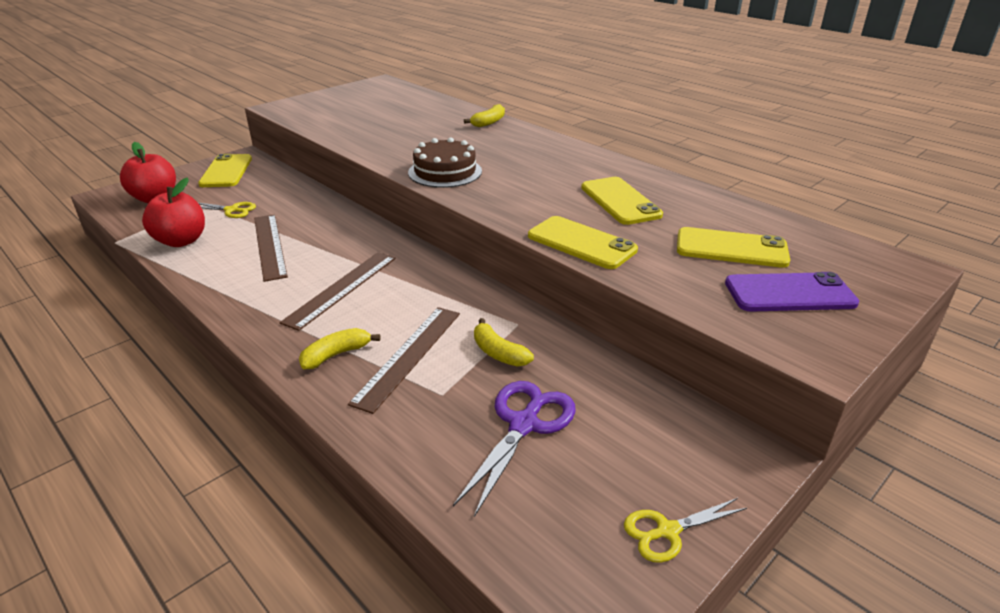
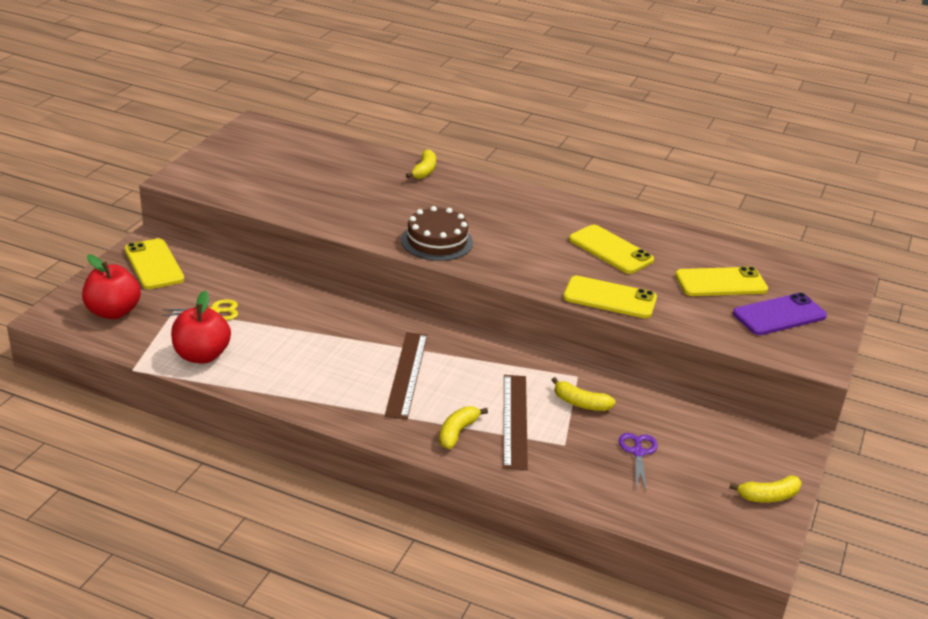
camera: 25 degrees left, 0 degrees up
brown ruler [254,214,288,282] -> none
purple scissors [453,381,576,517] -> purple scissors [619,433,658,490], size x0.62
yellow scissors [624,498,747,563] -> yellow banana [729,475,802,502]

